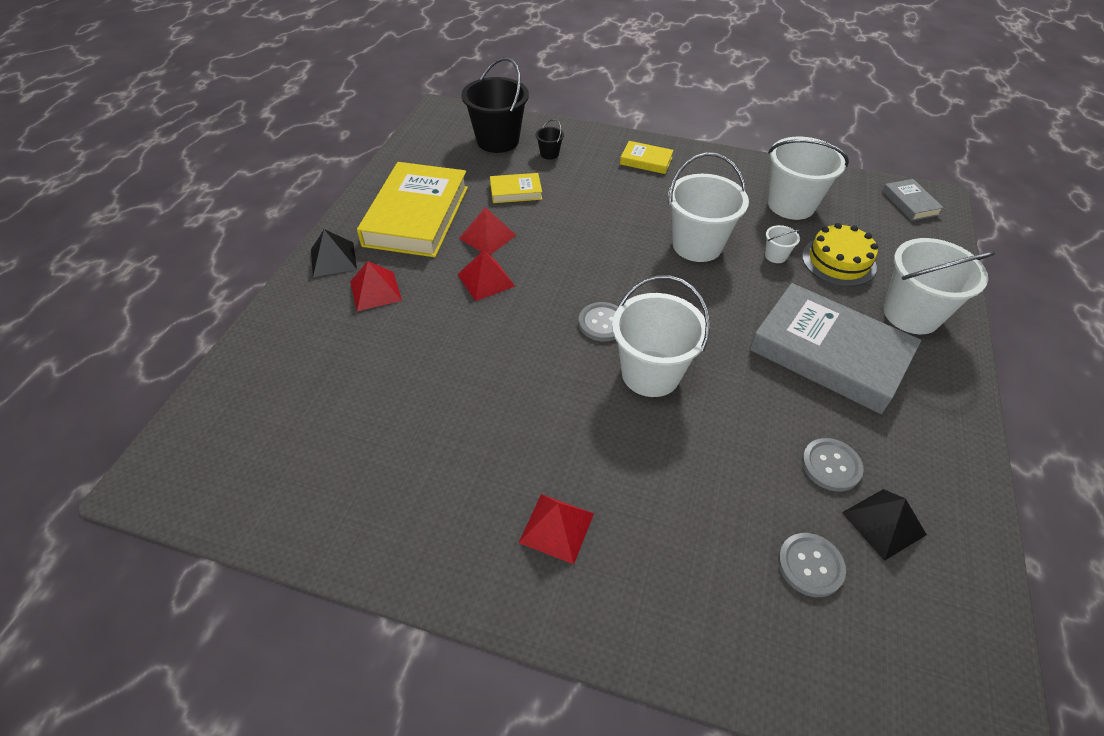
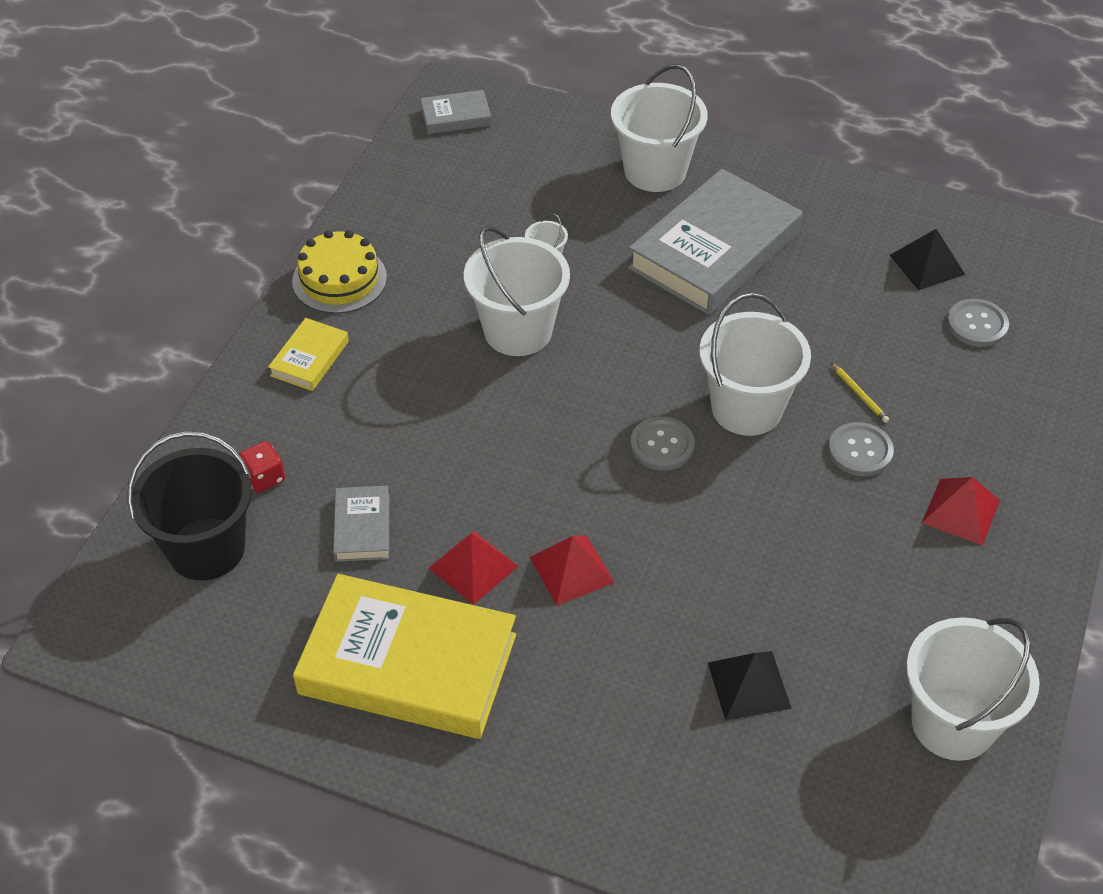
camera: 85 degrees left, 0 degrees up
black pyramid [311,229,357,277] -> black pyramid moved to [708,651,792,721]
red pyramid [350,261,402,311] -> none
yellow book [490,173,542,203] -> grey book [333,486,389,562]
black bucket [536,119,564,160] -> red dice [239,441,285,493]
white bucket [768,136,849,220] -> white bucket moved to [906,617,1040,761]
yellow cake [802,223,878,287] -> yellow cake moved to [292,230,387,314]
grey button [802,438,864,491] -> grey button moved to [828,422,894,476]
none -> yellow pencil [831,362,889,423]

